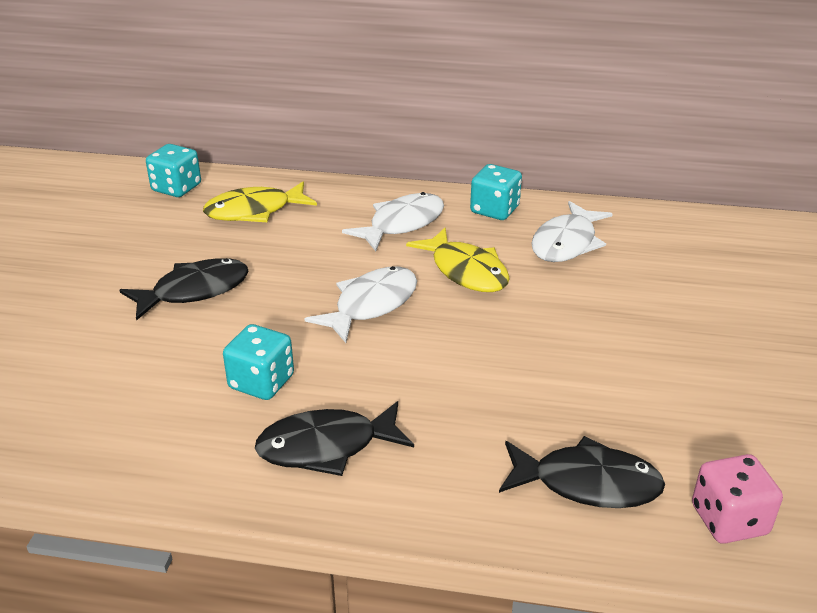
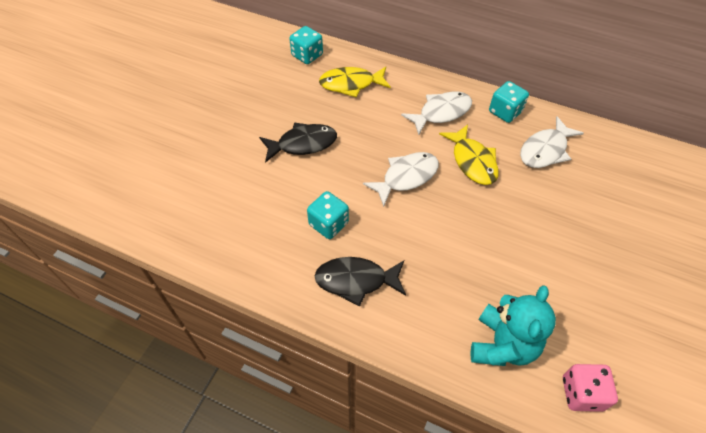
camera: 15 degrees right, 20 degrees up
black fish [499,436,665,508] -> turquoise teddy bear [471,285,556,366]

